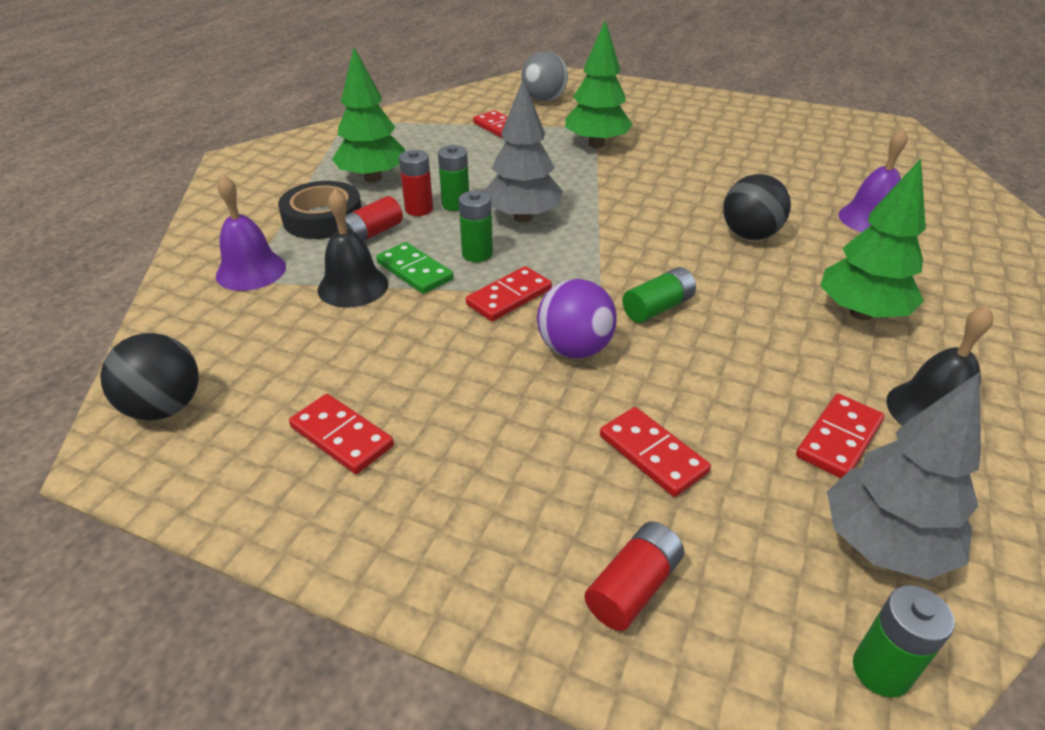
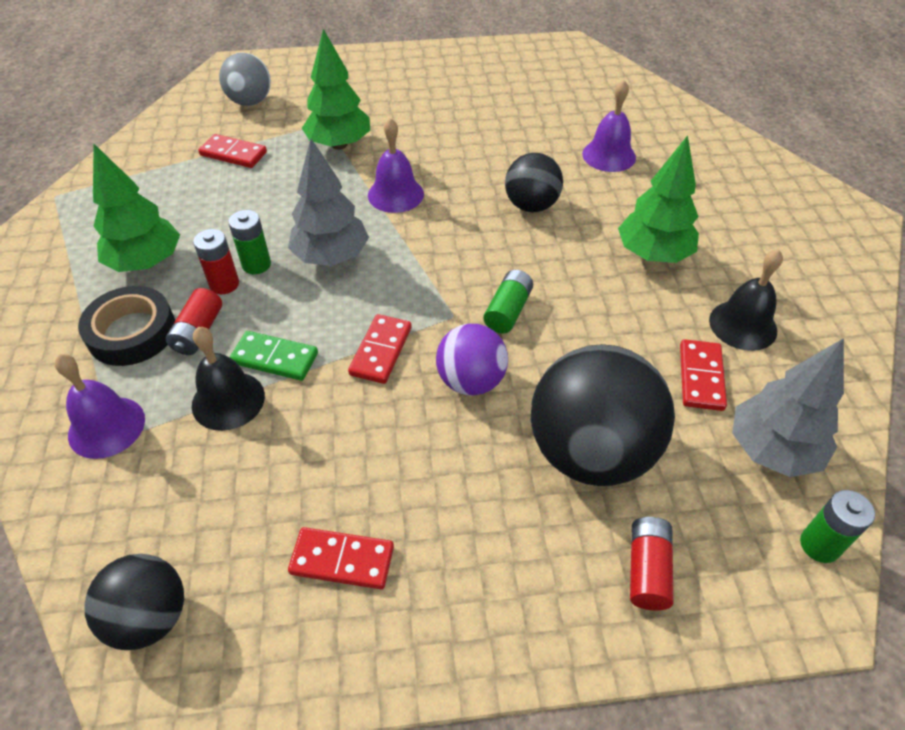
camera: 30 degrees left, 10 degrees up
green battery [458,191,493,262] -> none
red domino [600,407,711,497] -> black ball [531,344,675,486]
none -> purple bell [368,118,424,213]

